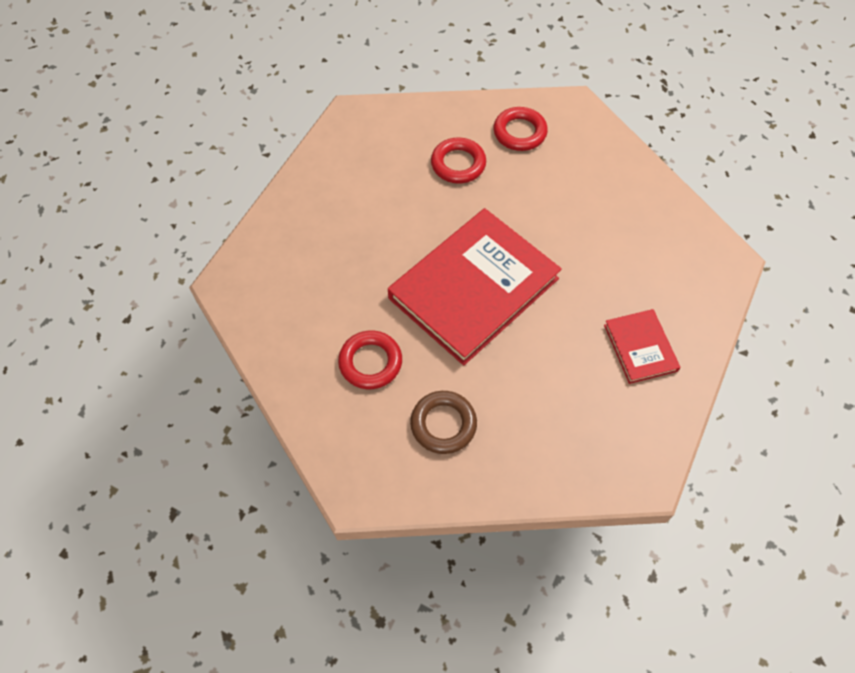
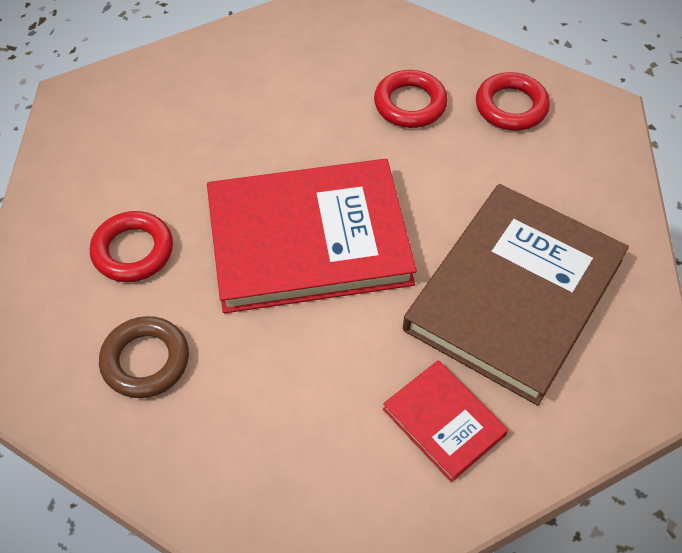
camera: 35 degrees right, 5 degrees down
red book [604,309,680,384] -> red book turned 60 degrees counterclockwise [383,360,508,482]
none -> brown book [403,184,629,406]

